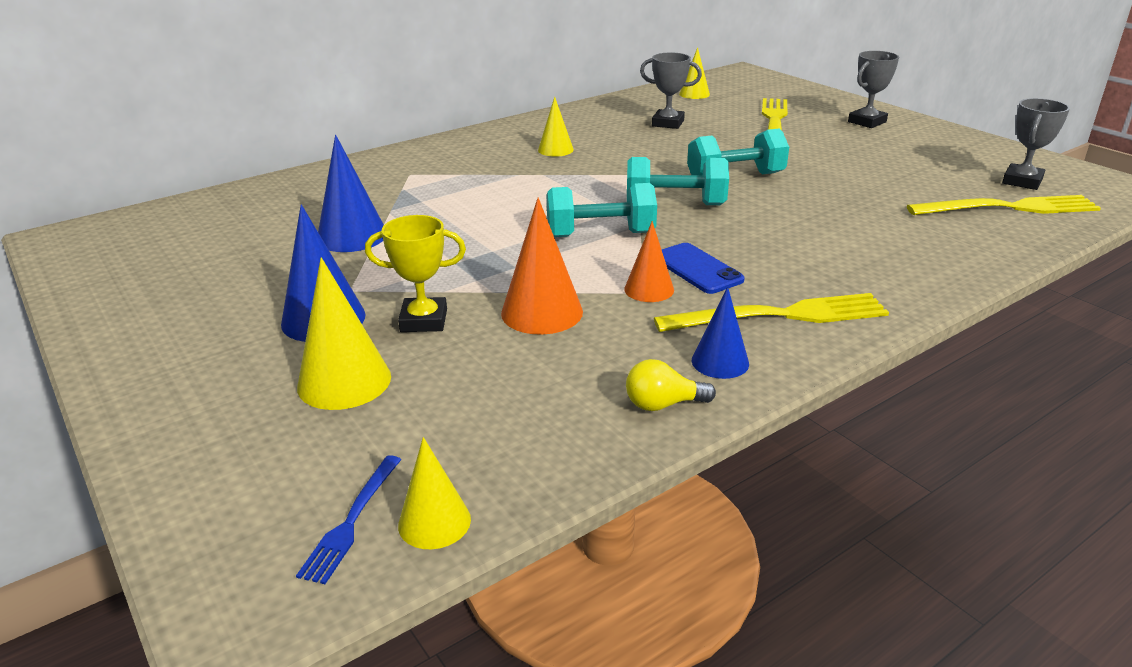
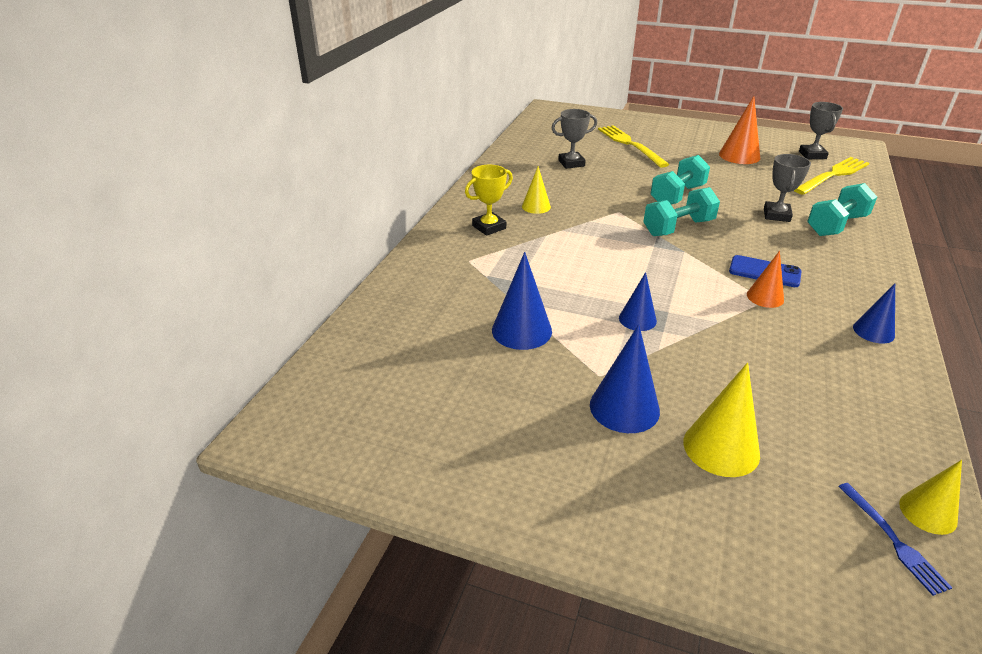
camera: 35 degrees left, 5 degrees up
yellow trophy [365,215,466,332] -> yellow trophy moved to [465,165,513,236]
orange cone [501,198,583,335] -> orange cone moved to [719,96,760,164]
turquoise dumbbell [546,183,657,237] -> turquoise dumbbell moved to [807,183,877,236]
yellow light bulb [626,359,716,411] -> none
yellow fork [654,293,889,332] -> none
yellow cone [679,47,710,99] -> none
grey trophy [848,51,899,128] -> grey trophy moved to [764,154,811,222]
none -> blue cone [619,272,657,331]

